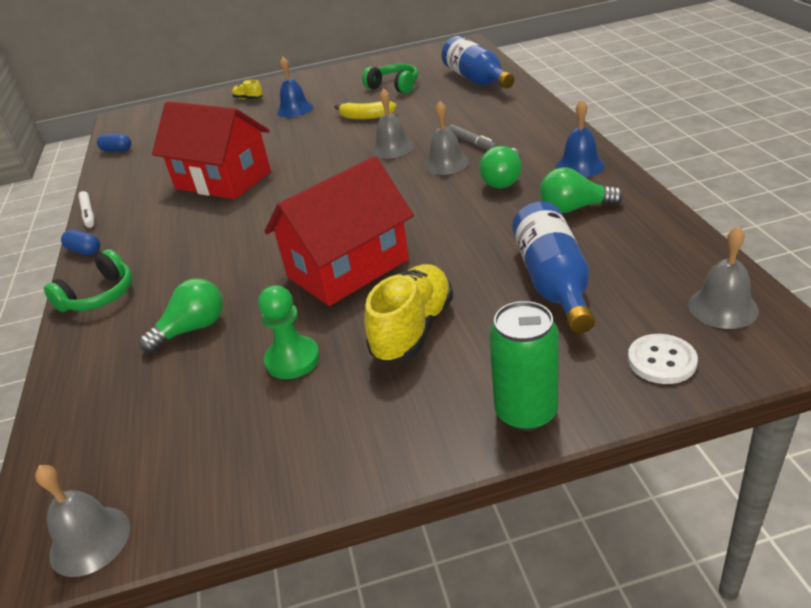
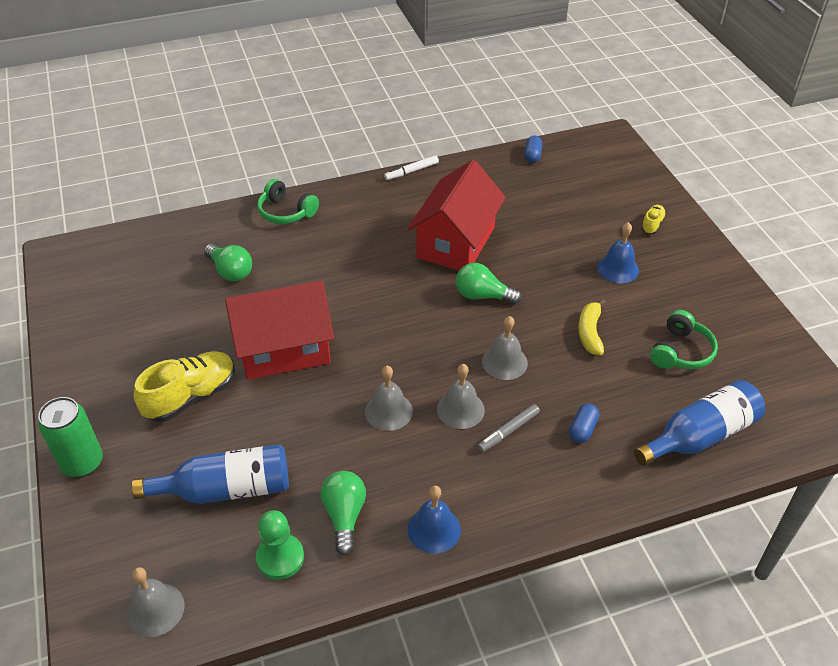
camera: 80 degrees right, 10 degrees up
grey bell [35,465,130,577] -> grey bell moved to [365,366,413,431]
blue capsule [61,229,100,255] -> blue capsule moved to [569,404,599,443]
green pawn [258,285,320,379] -> green pawn moved to [256,510,304,580]
red house [264,156,414,306] -> red house turned 60 degrees counterclockwise [225,281,334,380]
yellow shoe [364,264,453,363] -> yellow shoe turned 60 degrees counterclockwise [134,351,235,422]
green light bulb [479,146,522,188] -> green light bulb moved to [456,263,522,304]
white button [628,334,698,384] -> none

